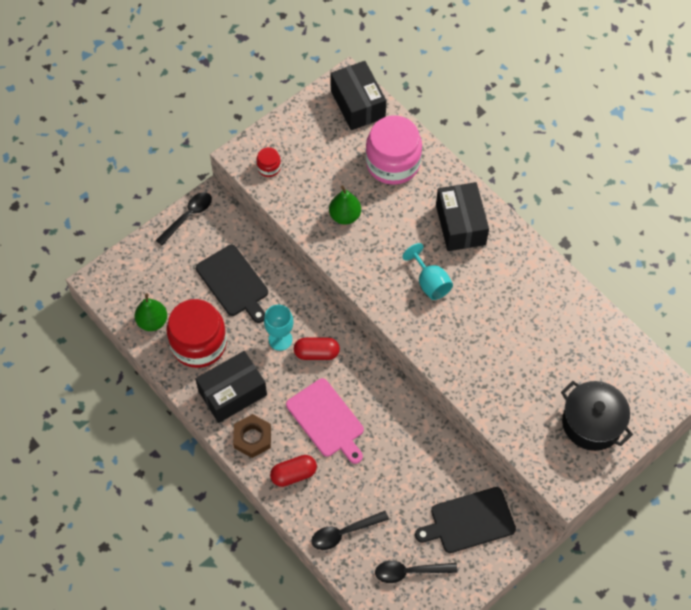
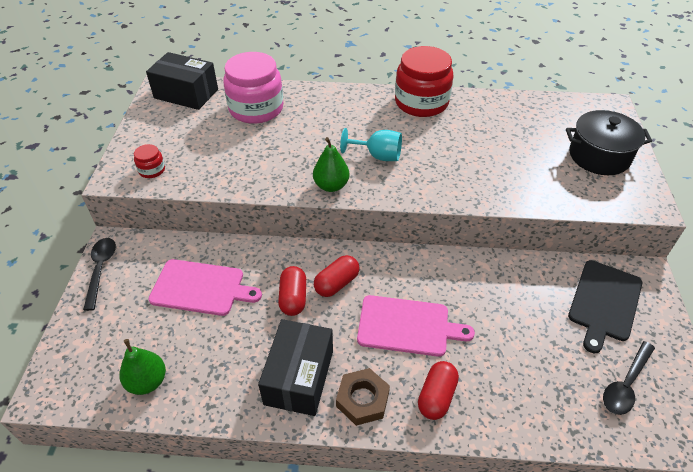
camera: 45 degrees left, 15 degrees down
red jar [167,299,227,368] -> red jar moved to [395,46,454,117]
black cutting board [196,245,268,323] -> pink cutting board [148,259,262,316]
turquoise goblet [264,305,293,351] -> red capsule [278,266,306,316]
black spoon [311,511,389,550] -> none
green pear [329,186,361,225] -> green pear moved to [313,137,350,192]
black box [436,182,489,251] -> none

